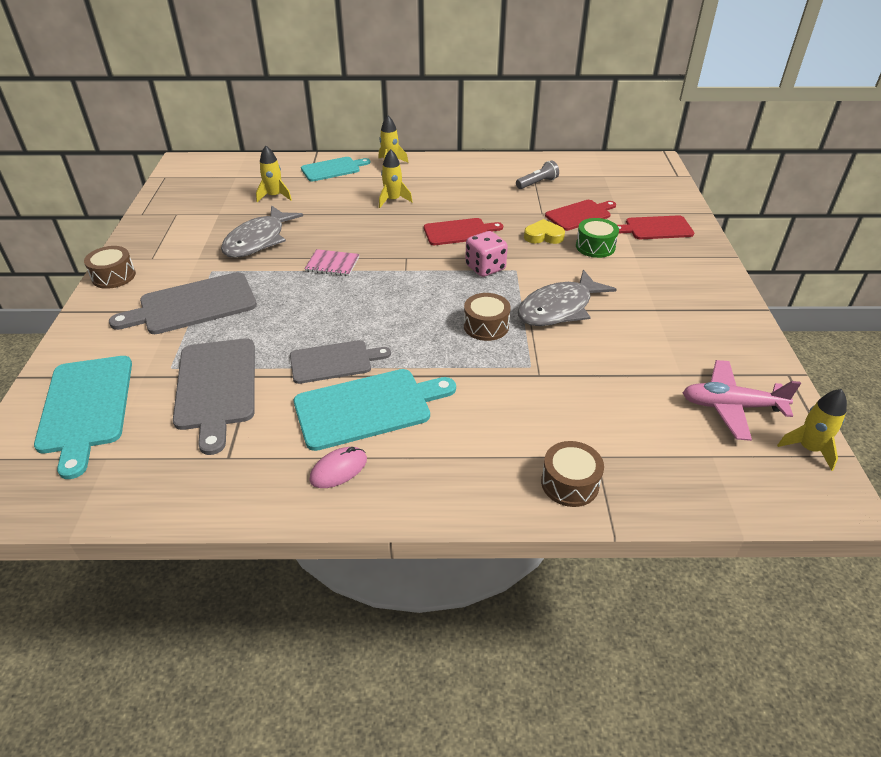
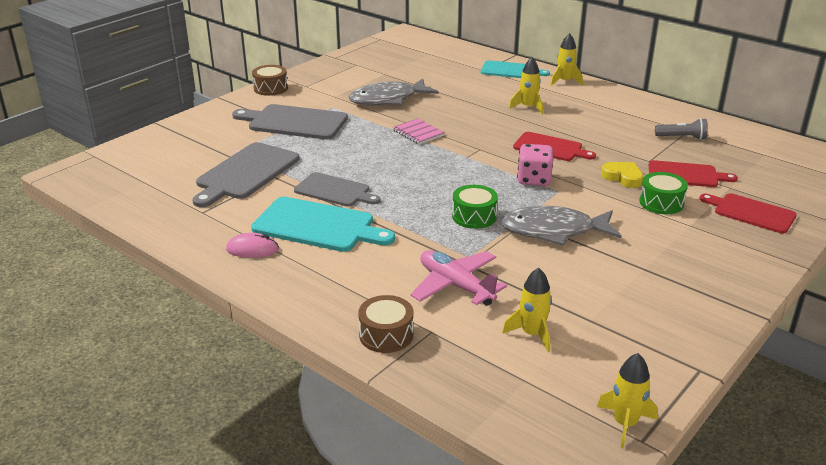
camera: 40 degrees right, 10 degrees down
turquoise cutting board [34,356,132,479] -> none
yellow rocket [256,146,292,202] -> yellow rocket moved to [502,268,552,352]
brown drum [464,293,511,341] -> green drum [452,185,498,229]
pink plane [683,360,801,441] -> pink plane moved to [411,250,507,306]

